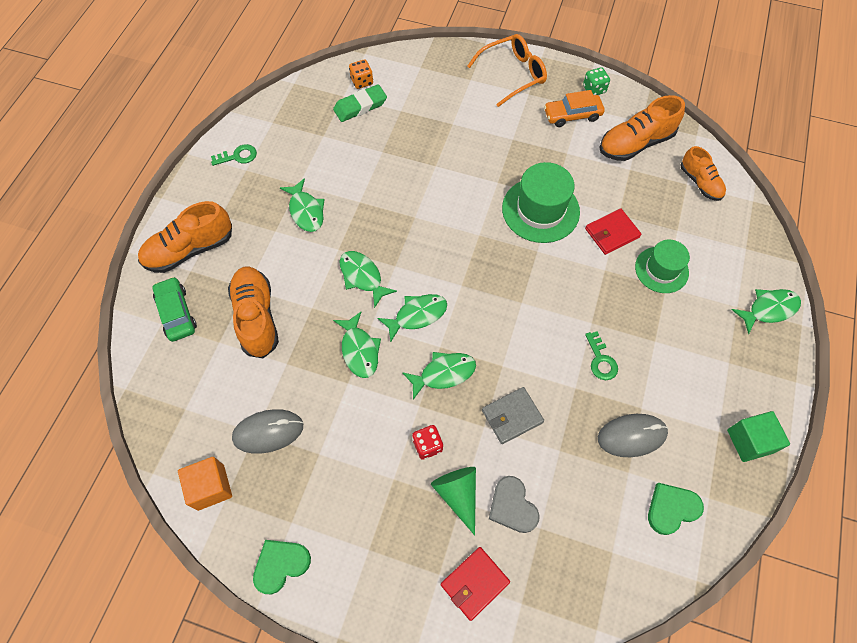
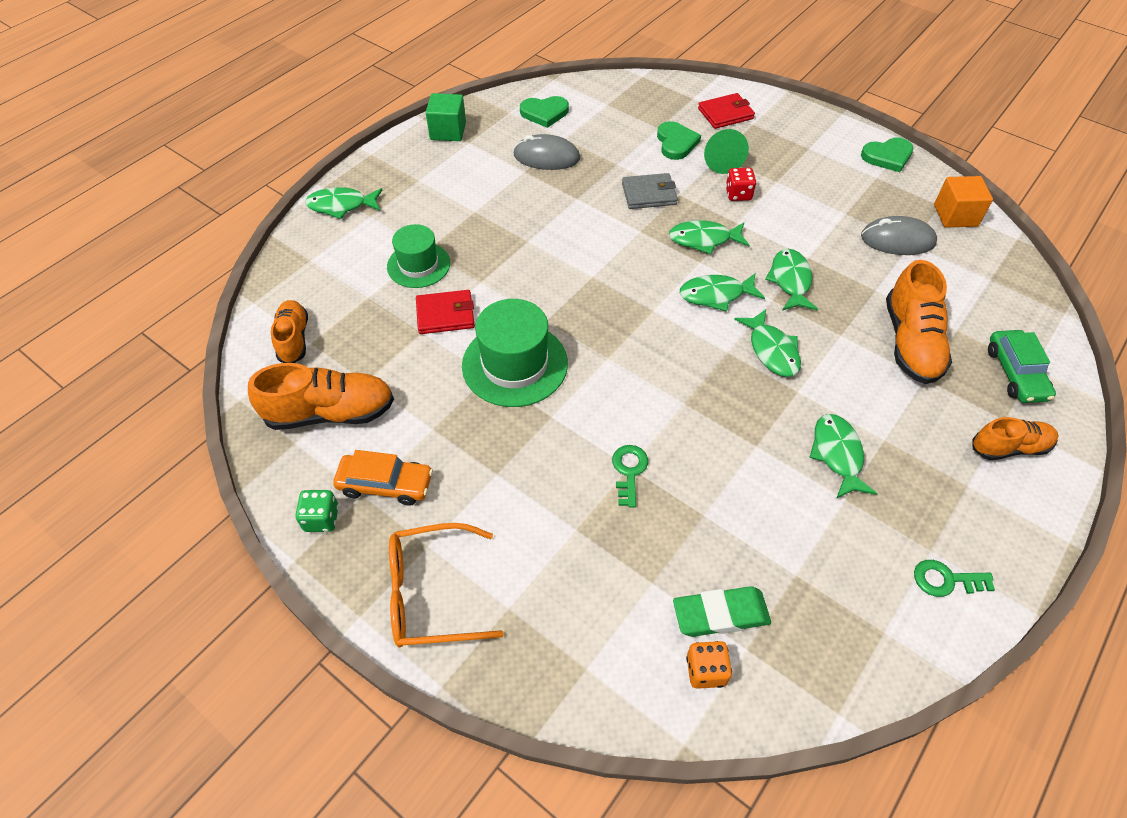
camera: 160 degrees left, 10 degrees down
orange shoe [138,201,232,273] -> orange shoe [973,417,1059,460], size x0.64
grey heart [489,476,540,533] -> green heart [657,121,701,160]
green key [585,332,618,380] -> green key moved to [612,445,648,508]

